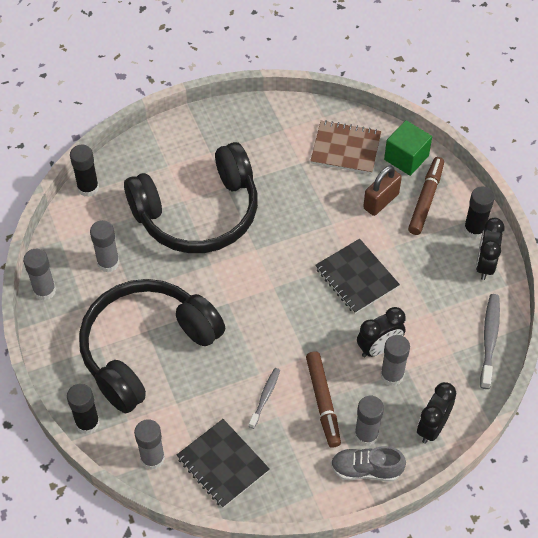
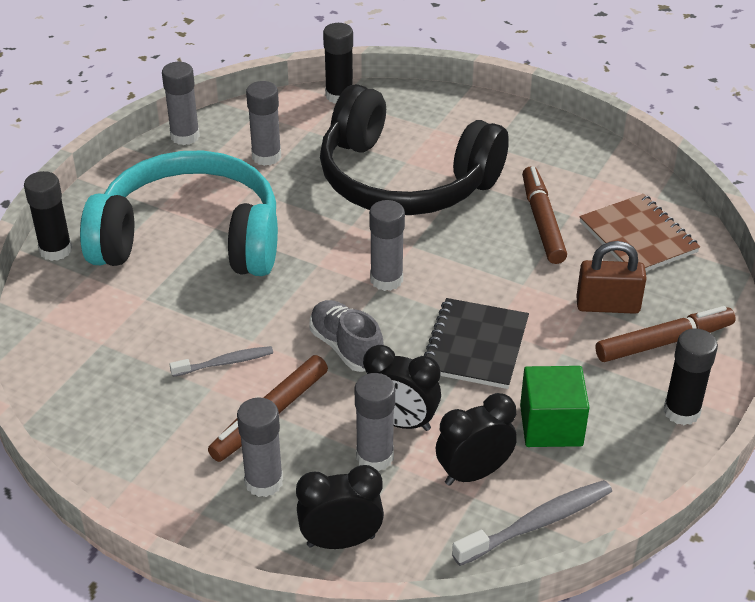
camera: 50 degrees right, 15 degrees down
black headphones [79,279,225,413] -> turquoise headphones [80,151,278,276]
grey glue stick [134,419,165,470] -> grey glue stick moved to [369,200,405,291]
black notebook [177,419,270,508] -> none
grey shoe [331,446,406,481] -> grey shoe moved to [310,300,384,372]
green cube [384,120,432,176] -> green cube moved to [520,366,590,447]
black clock [476,218,505,280] -> black clock moved to [436,393,517,486]
none -> brown marker [522,166,567,264]

